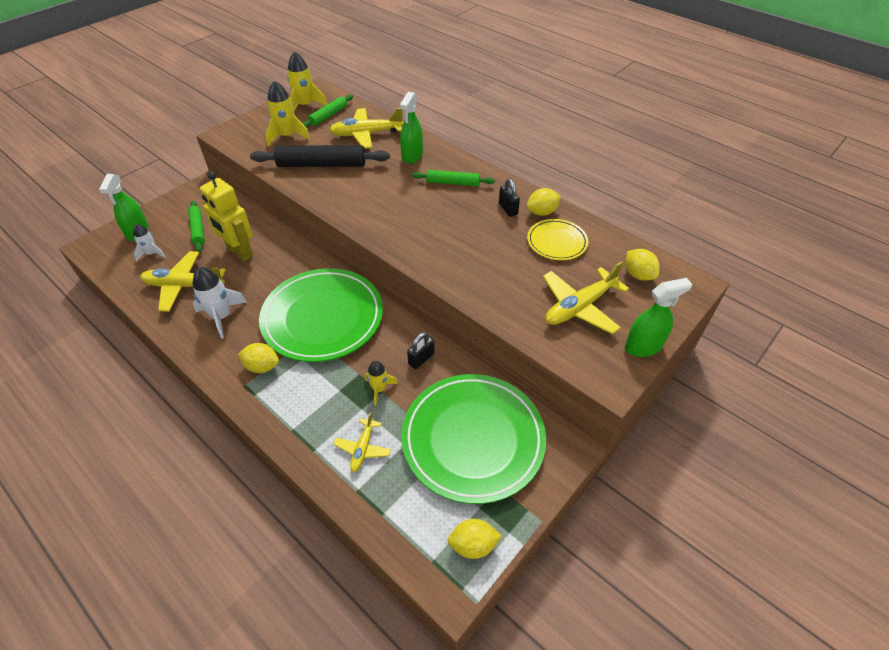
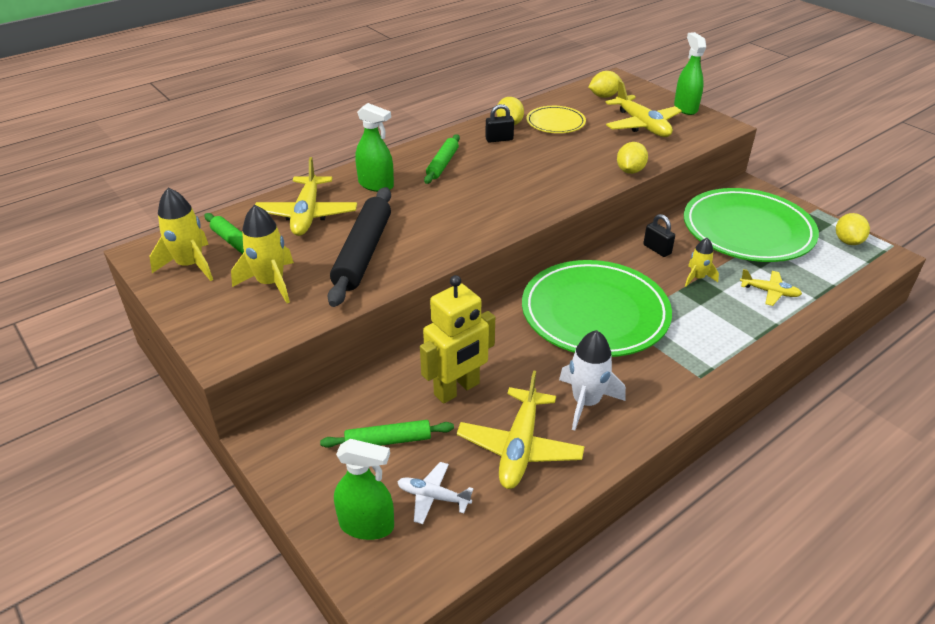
camera: 80 degrees left, 10 degrees down
white rocket [133,224,165,261] -> white plane [398,462,474,524]
yellow lemon [238,343,279,373] -> yellow lemon moved to [617,142,648,174]

